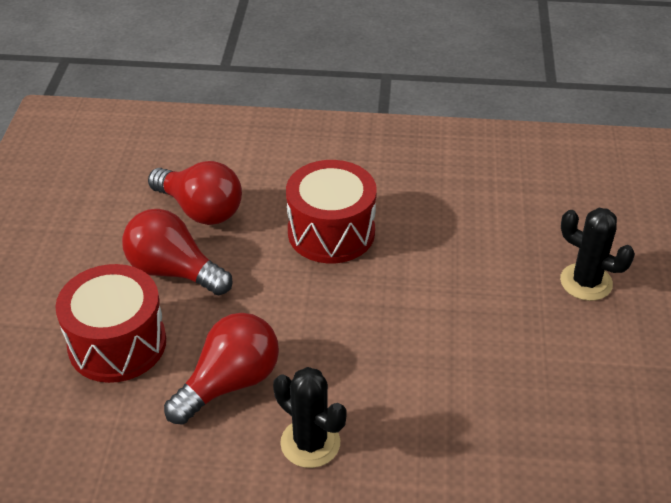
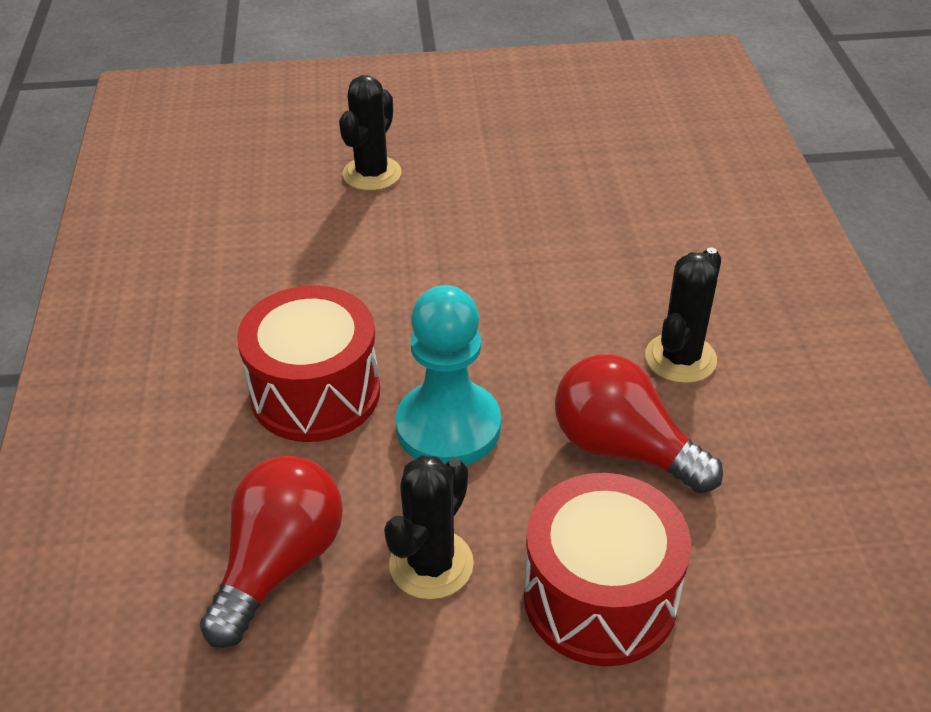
camera: 100 degrees left, 0 degrees up
red light bulb [122,209,233,295] -> black cactus [384,455,474,600]
none -> turquoise pawn [396,285,501,465]

